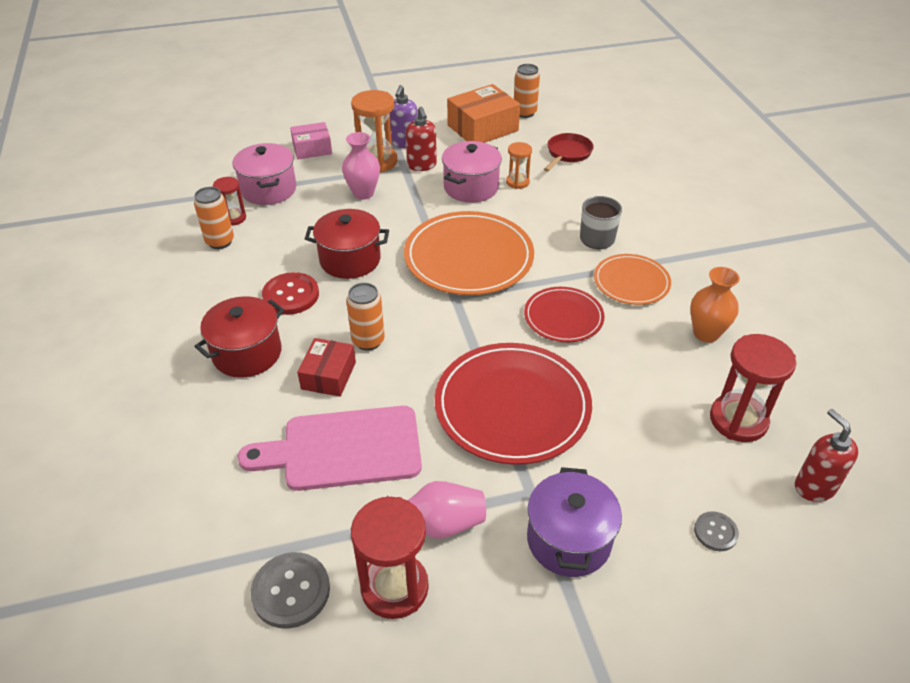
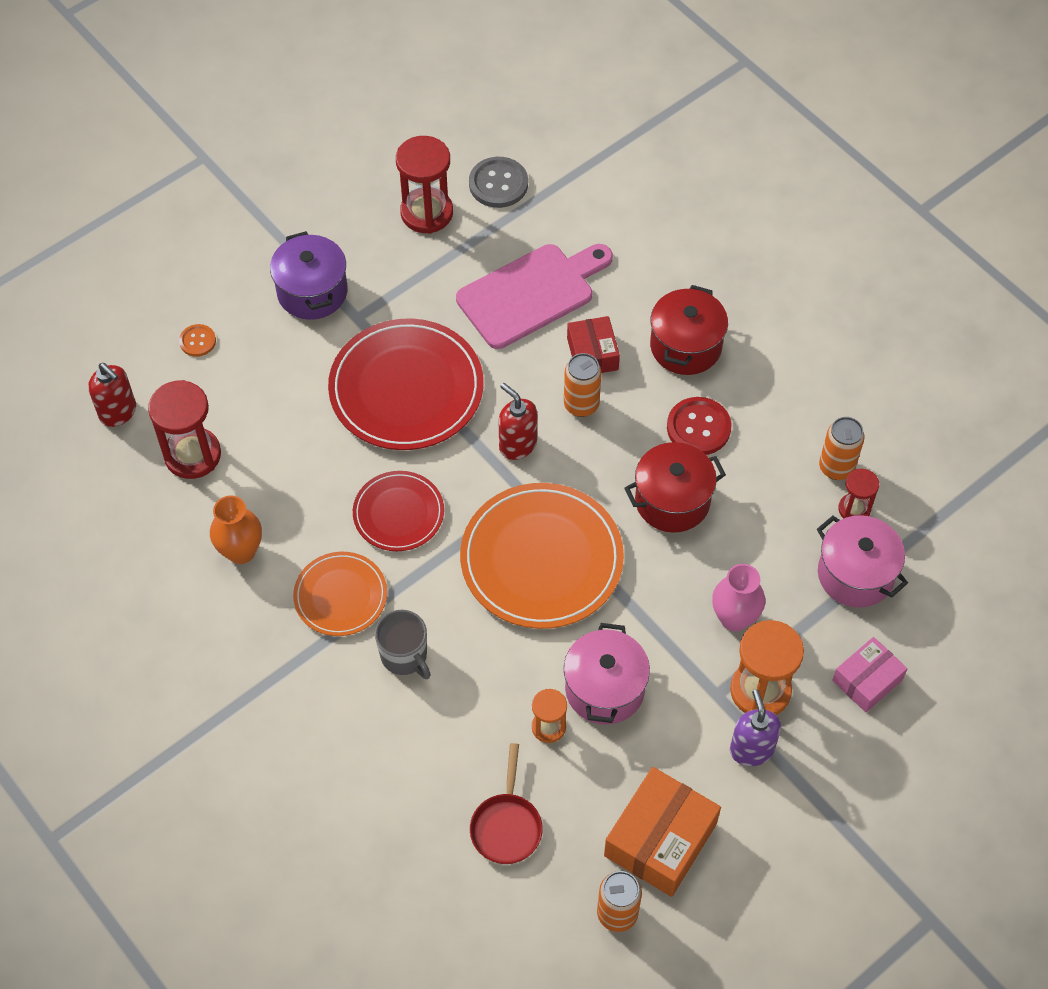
camera: 155 degrees right, 15 degrees up
pink vase [387,481,486,539] -> none
red soap dispenser [406,107,437,171] -> red soap dispenser moved to [498,383,537,460]
grey button [694,511,739,551] -> orange button [179,324,216,357]

